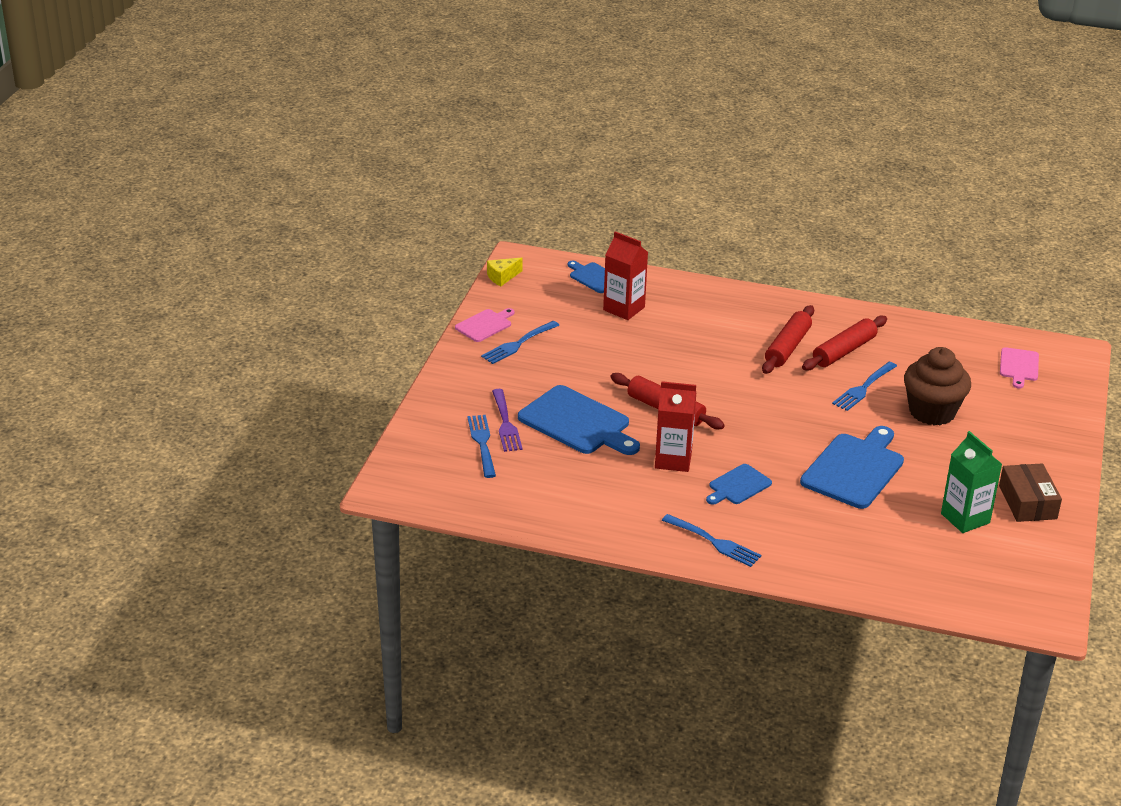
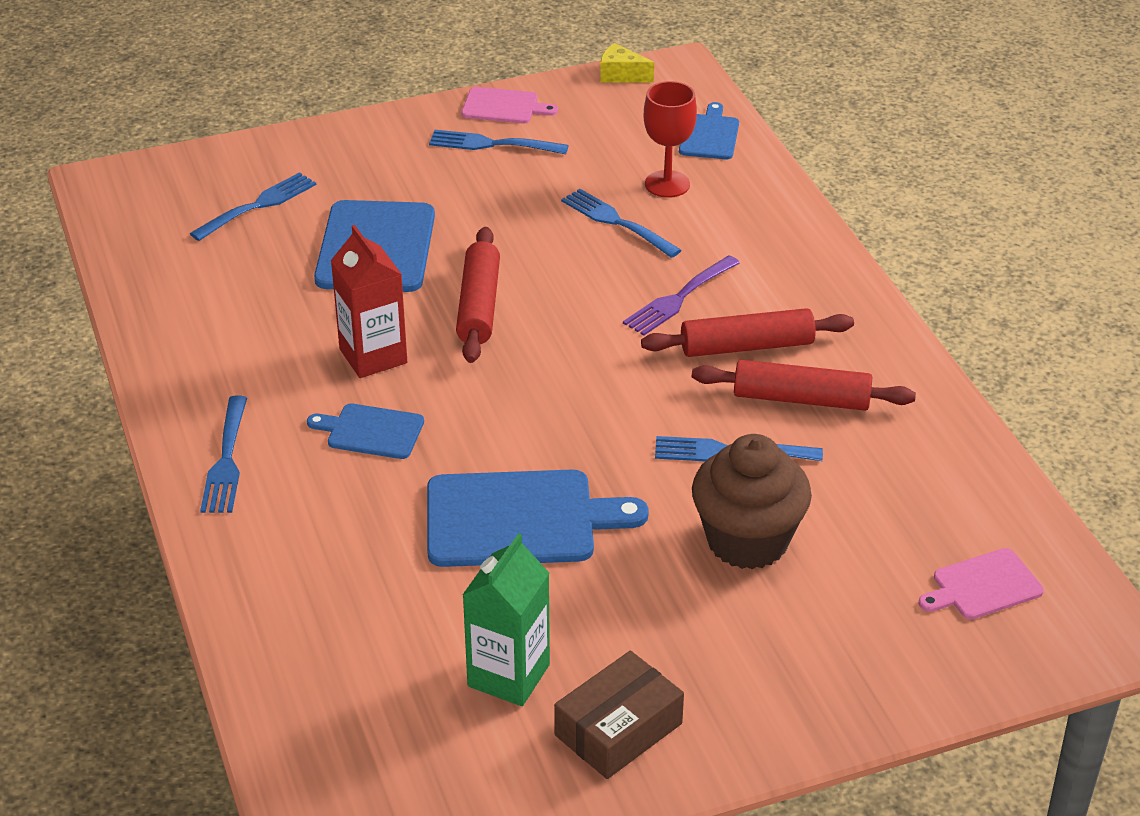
camera: 55 degrees right, 5 degrees up
purple fork [492,389,523,452] -> purple fork moved to [623,255,740,336]
red carton [603,231,648,320] -> red goblet [644,81,697,198]
none -> blue fork [561,189,682,258]

